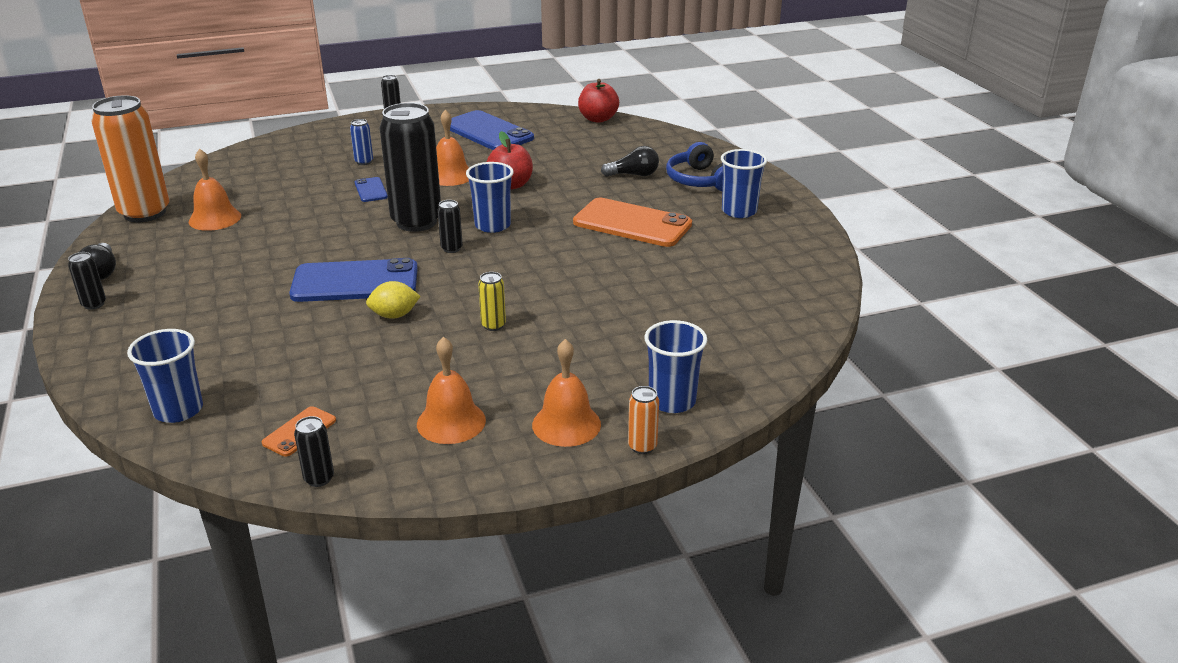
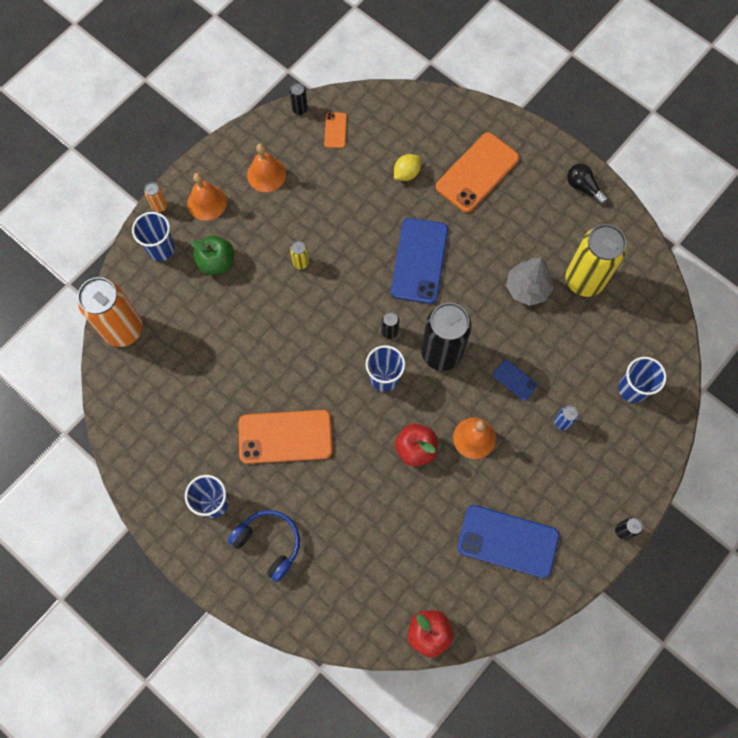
camera: 150 degrees right, 40 degrees up
black can [68,252,106,310] -> none
orange can [91,95,170,222] -> orange can moved to [78,277,142,347]
blue cup [127,329,203,423] -> blue cup moved to [618,357,666,403]
orange bell [189,148,241,231] -> yellow can [566,224,627,297]
blue phone [289,258,418,302] -> blue phone turned 45 degrees counterclockwise [391,218,448,304]
yellow lemon [366,281,421,319] -> yellow lemon moved to [394,154,421,181]
black light bulb [601,146,659,177] -> none
none -> green apple [190,235,234,275]
none -> orange phone [436,132,519,213]
none -> grey tree [506,257,554,306]

